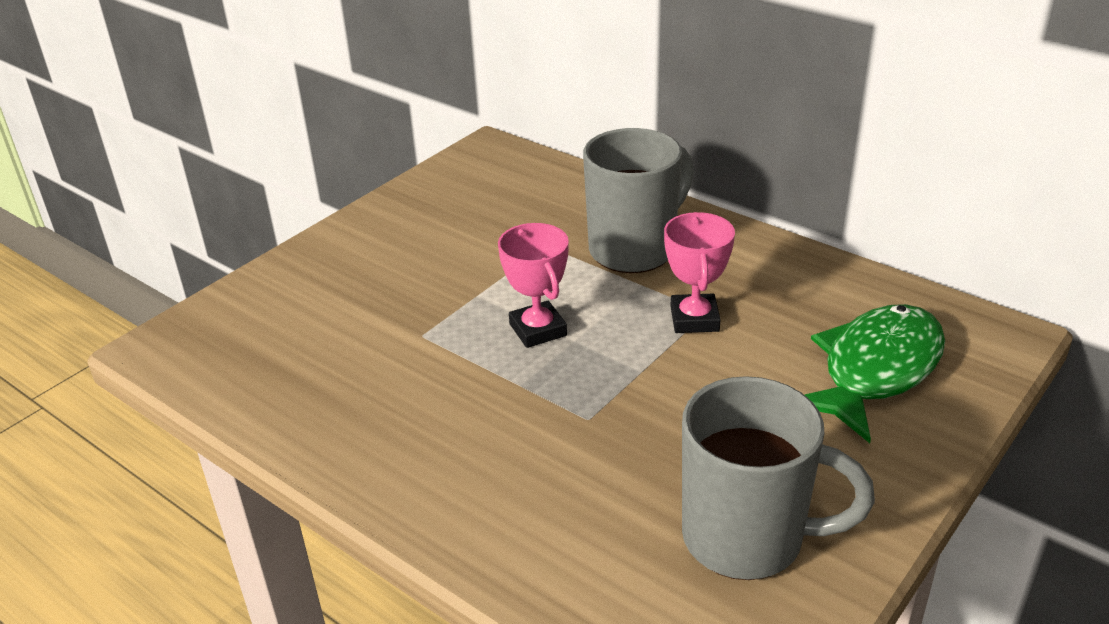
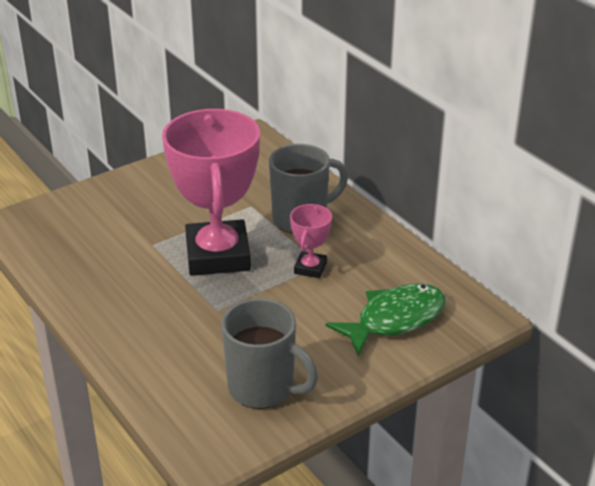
camera: 15 degrees right, 0 degrees up
pink trophy [498,223,569,348] -> pink trophy [162,109,260,276], size x2.25

